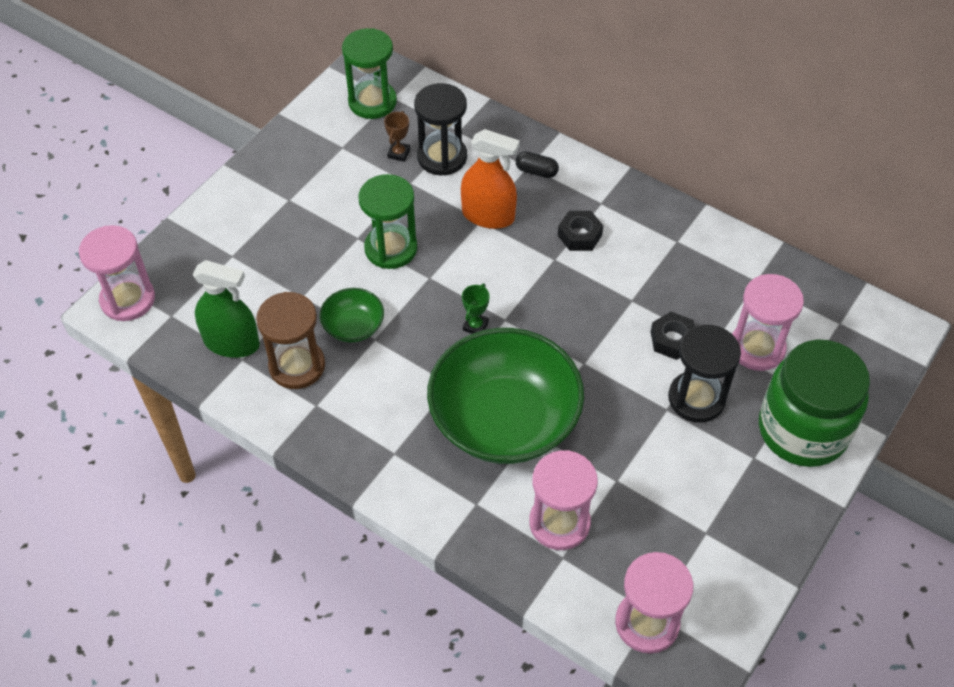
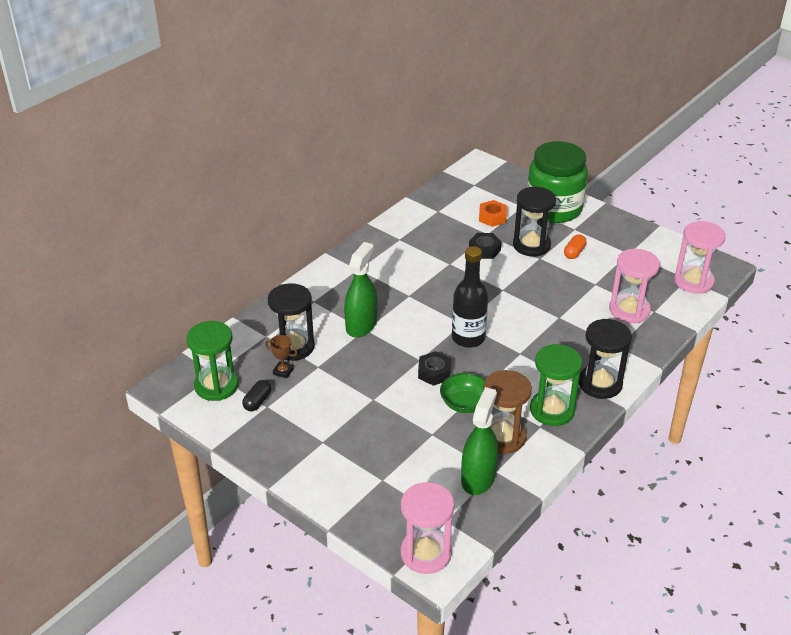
camera: 85 degrees left, 15 degrees down
green hourglass [358,174,417,269] -> green hourglass moved to [530,344,583,426]
green bowl [427,328,584,464] -> none
orange spray bottle [461,129,520,229] -> green spray bottle [344,242,377,338]
green trophy [462,284,490,334] -> black bottle [452,246,488,348]
black capsule [515,151,559,178] -> black capsule moved to [242,380,271,411]
black nut [558,211,603,251] -> black nut moved to [418,351,451,386]
pink hourglass [732,274,804,371] -> orange nut [479,200,507,227]
none -> orange capsule [564,234,586,259]
none -> black hourglass [579,319,632,399]

